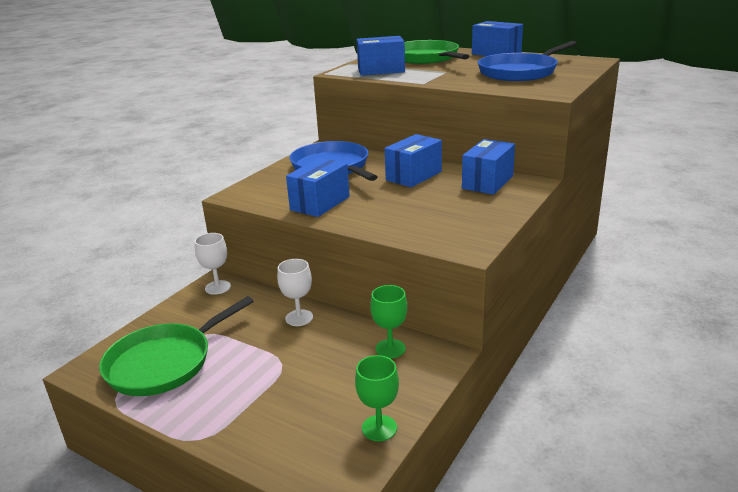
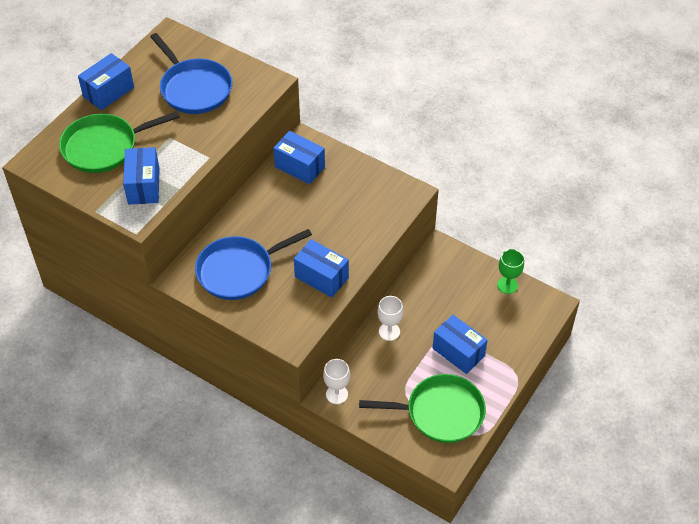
camera: 90 degrees left, 25 degrees up
green pan [99,296,254,396] -> green pan turned 45 degrees counterclockwise [359,374,486,443]
green goblet [370,285,407,358] -> none
blue box [385,134,442,187] -> blue box moved to [433,315,488,374]

